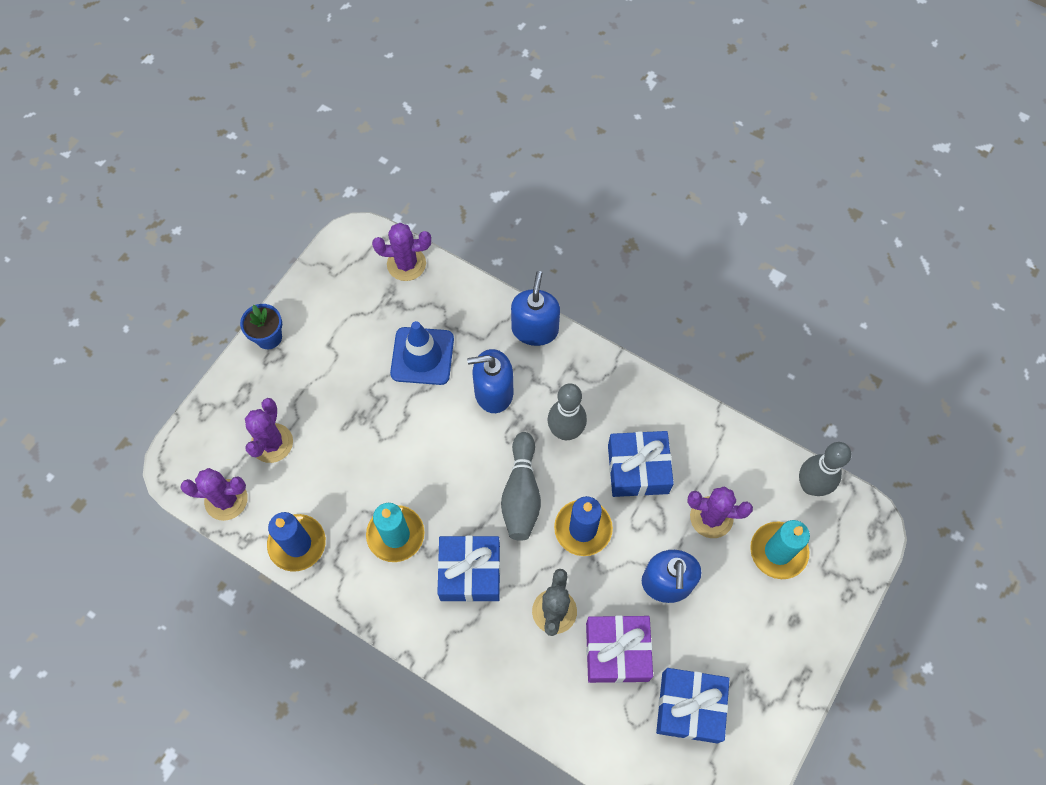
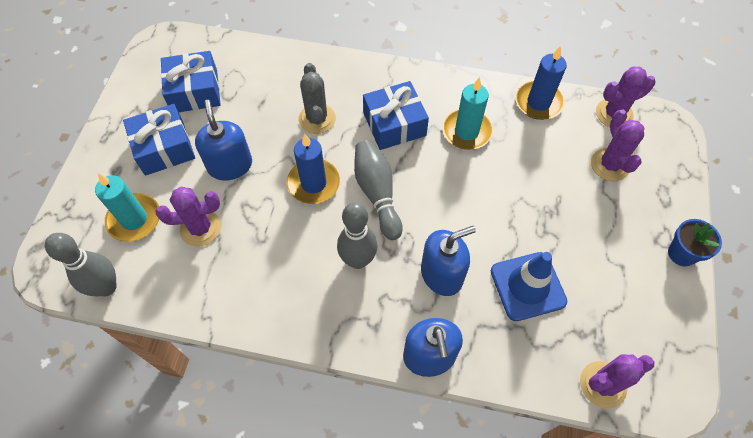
camera: 160 degrees right, 5 degrees down
purple gift [586,615,653,683] -> none
blue gift [608,431,674,497] -> blue gift moved to [123,104,195,176]

